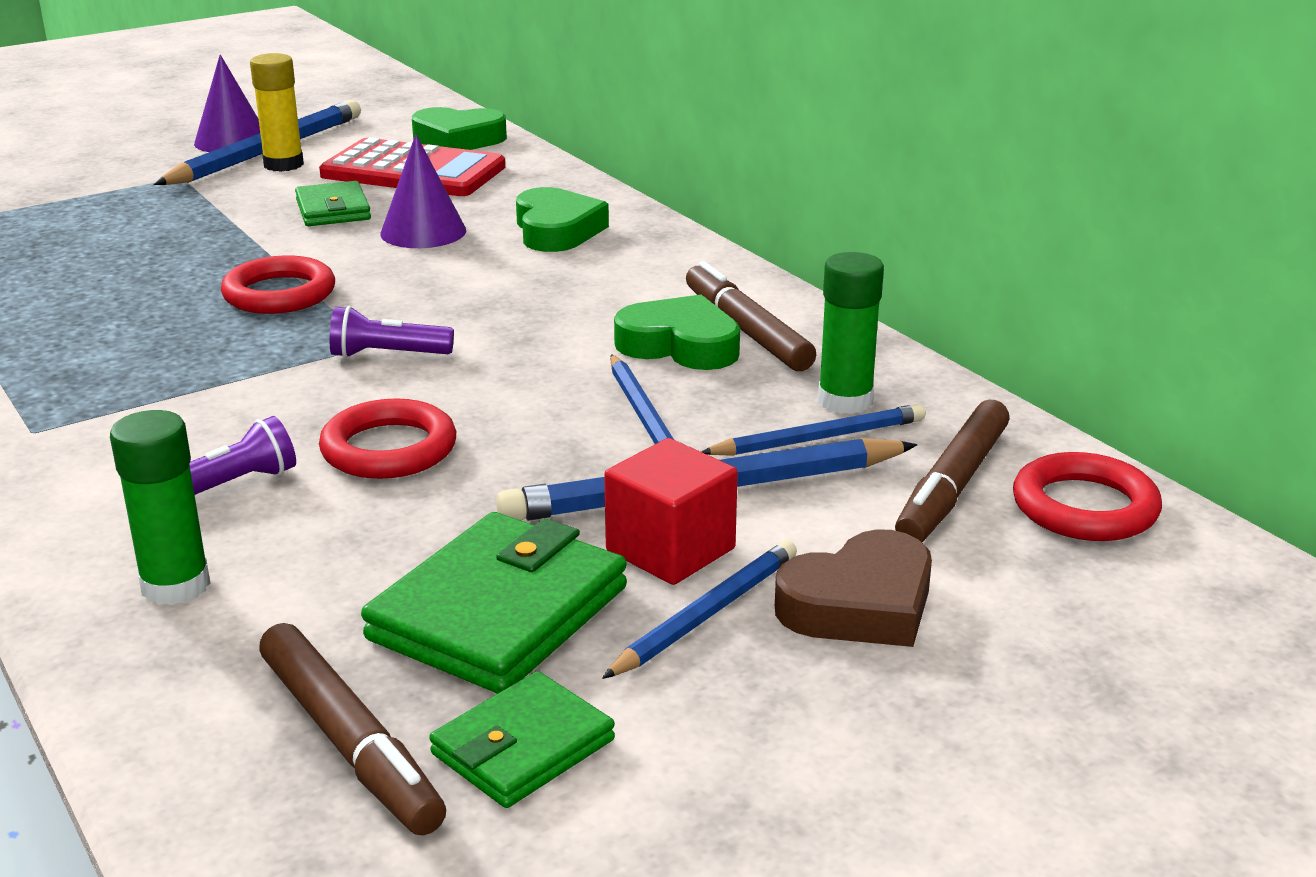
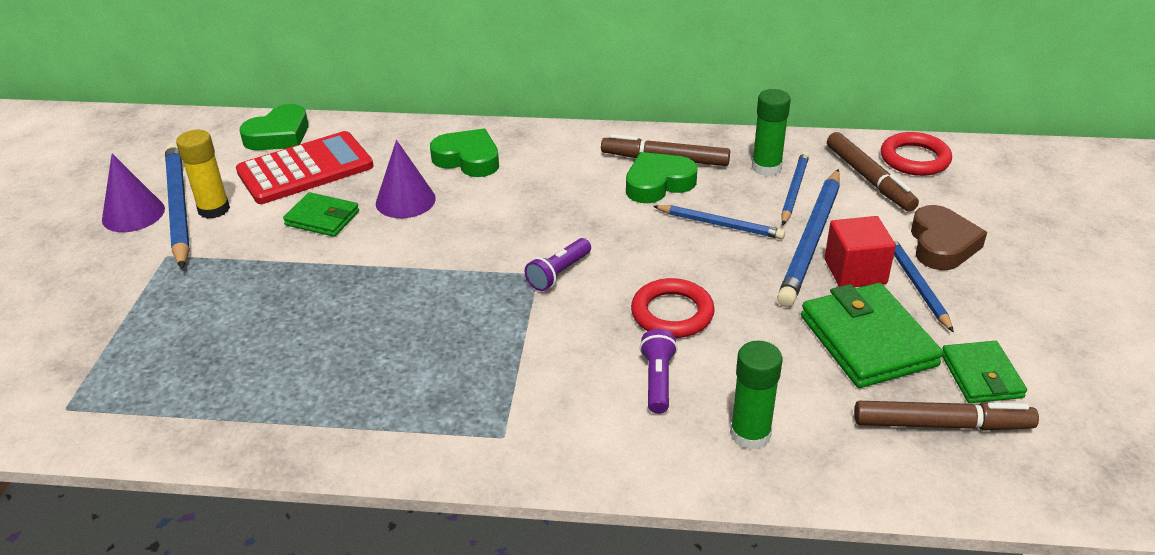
camera: 50 degrees left, 10 degrees up
red ring [221,255,335,314] -> none

